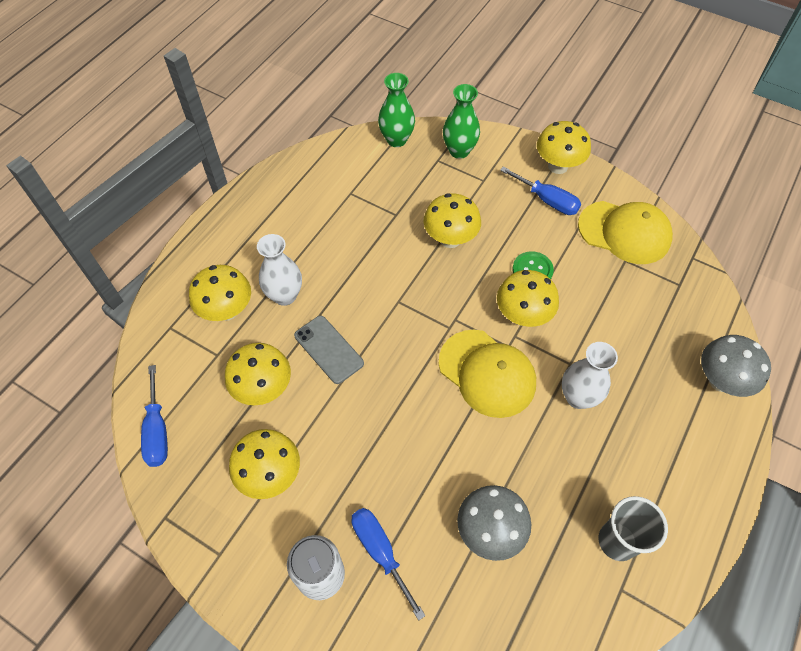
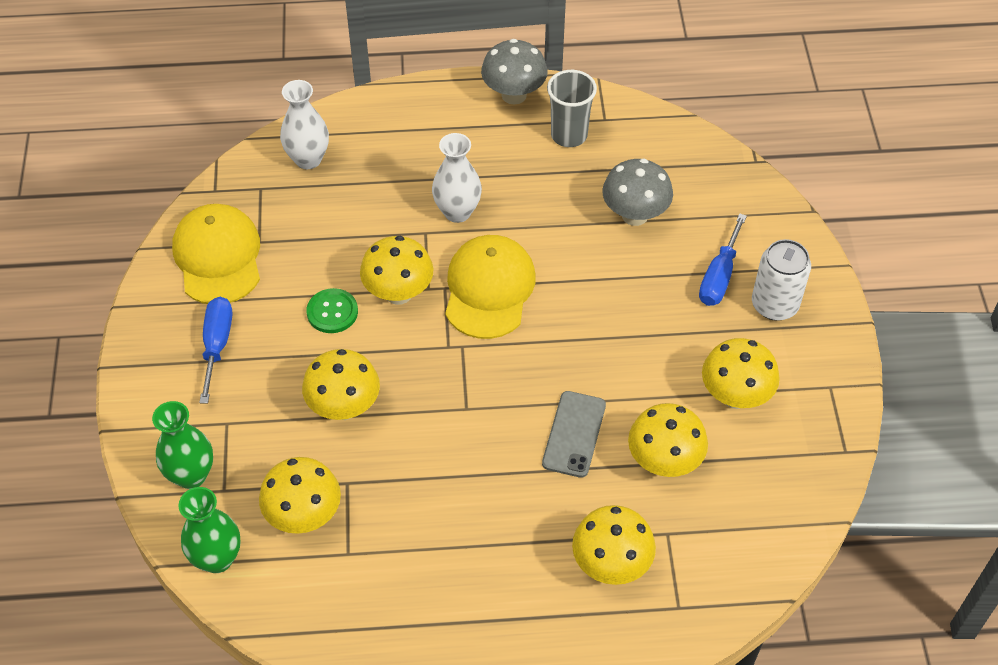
camera: 125 degrees left, 5 degrees down
blue screwdriver [141,365,168,467] -> none
white vase [257,234,302,306] -> white vase moved to [280,80,329,169]
yellow mushroom [537,121,591,174] -> yellow mushroom moved to [259,457,341,534]
grey mushroom [701,335,771,397] -> grey mushroom moved to [481,39,548,105]

